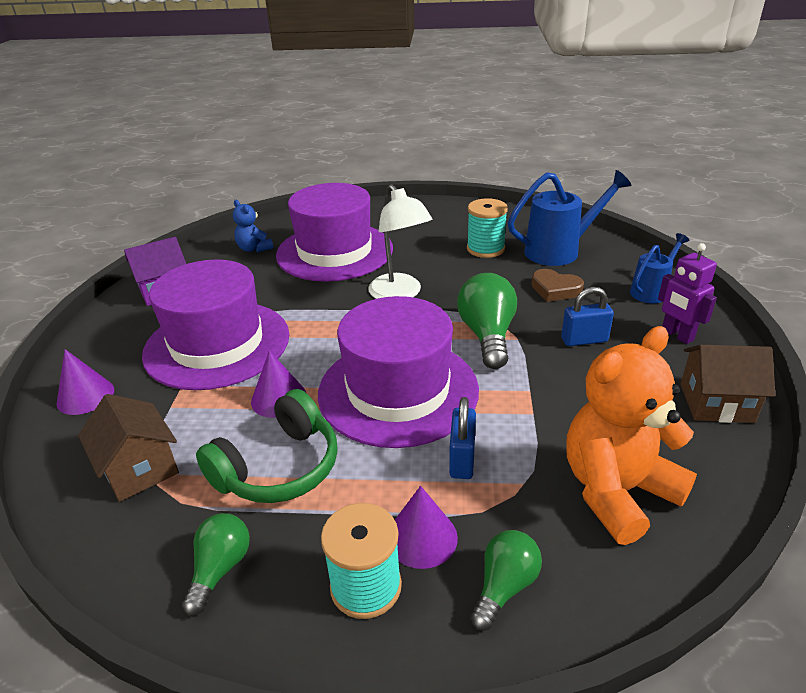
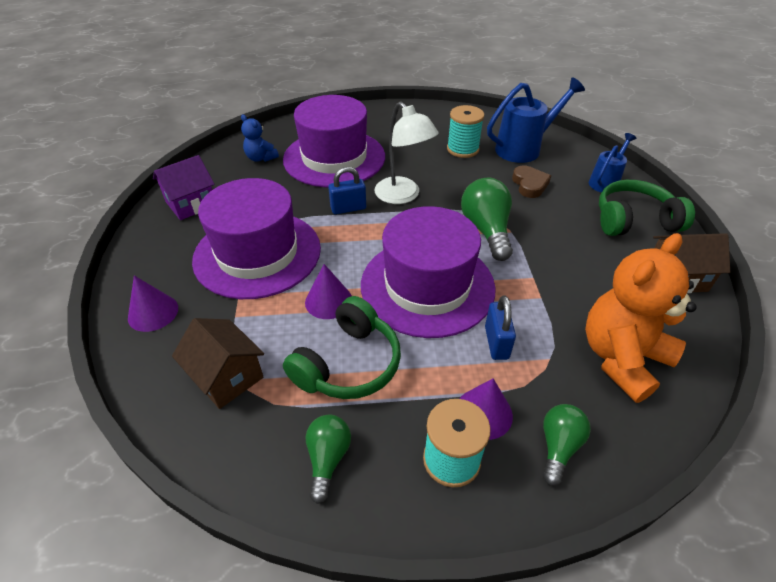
camera: 10 degrees left, 10 degrees up
brown heart [531,269,584,302] -> brown heart turned 120 degrees counterclockwise [512,165,551,198]
blue padlock [561,287,614,346] -> blue padlock moved to [328,167,366,214]
purple robot [658,243,717,344] -> green headphones [599,180,695,236]

